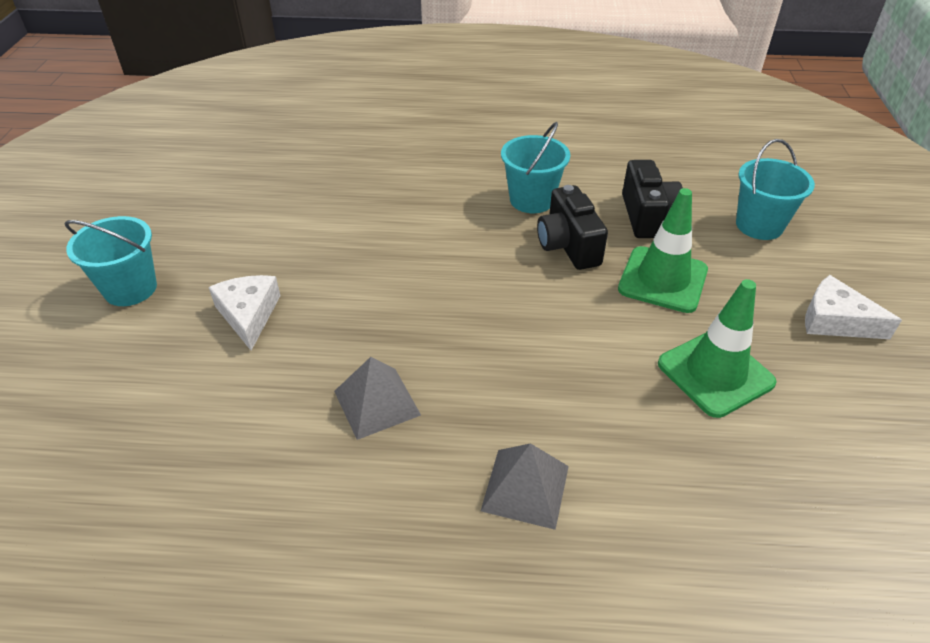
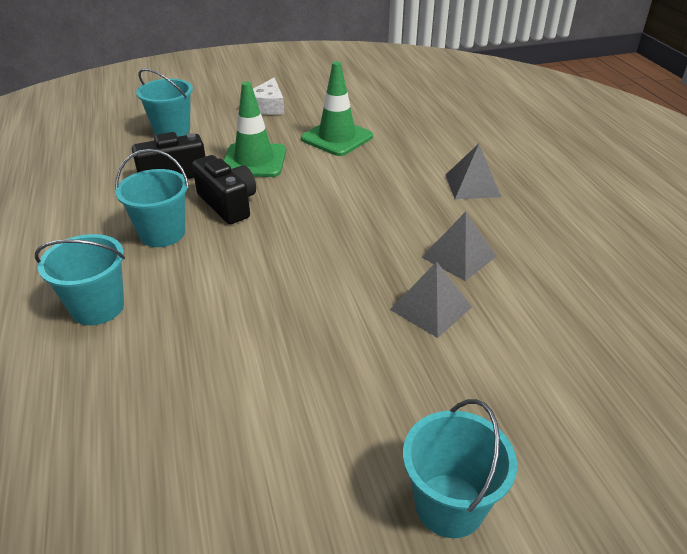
camera: 110 degrees left, 5 degrees down
white cheese [209,275,281,351] -> none
black camera [537,185,608,270] -> black camera turned 90 degrees counterclockwise [192,155,256,224]
none -> turquoise bucket [35,234,125,325]
none -> grey pyramid [390,262,472,338]

